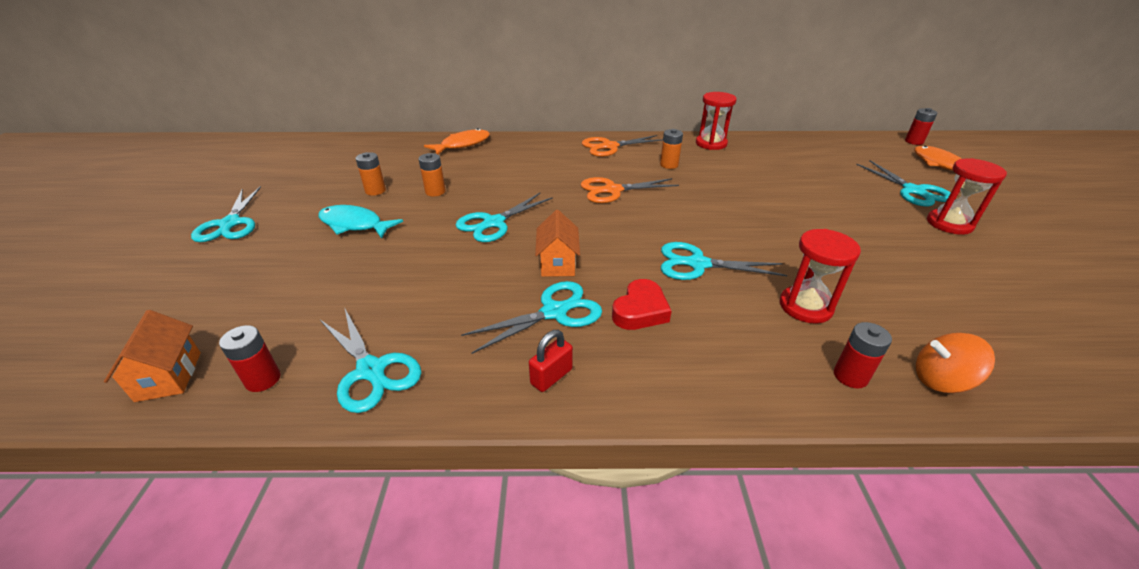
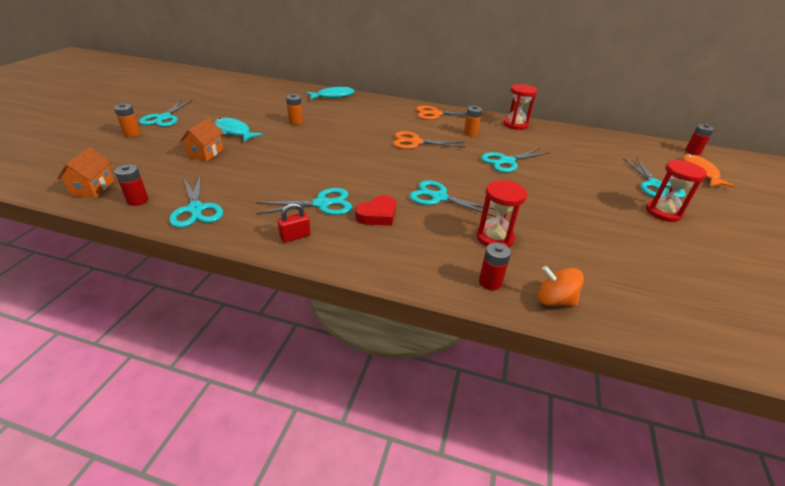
camera: 15 degrees right, 0 degrees up
orange battery [356,152,386,196] -> orange battery moved to [114,103,141,137]
orange fish [424,128,490,154] -> turquoise fish [306,86,355,100]
turquoise scissors [456,193,553,242] -> turquoise scissors moved to [481,148,549,173]
orange house [535,210,580,277] -> orange house moved to [180,118,224,161]

